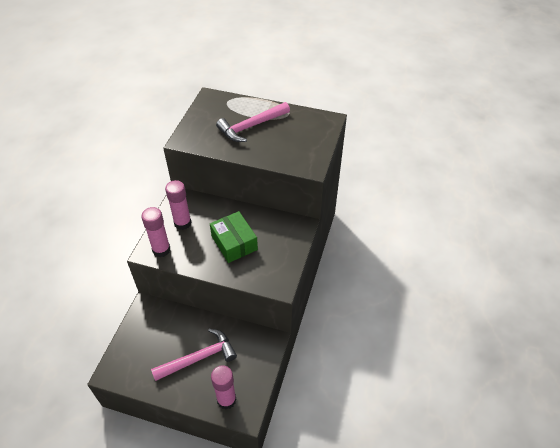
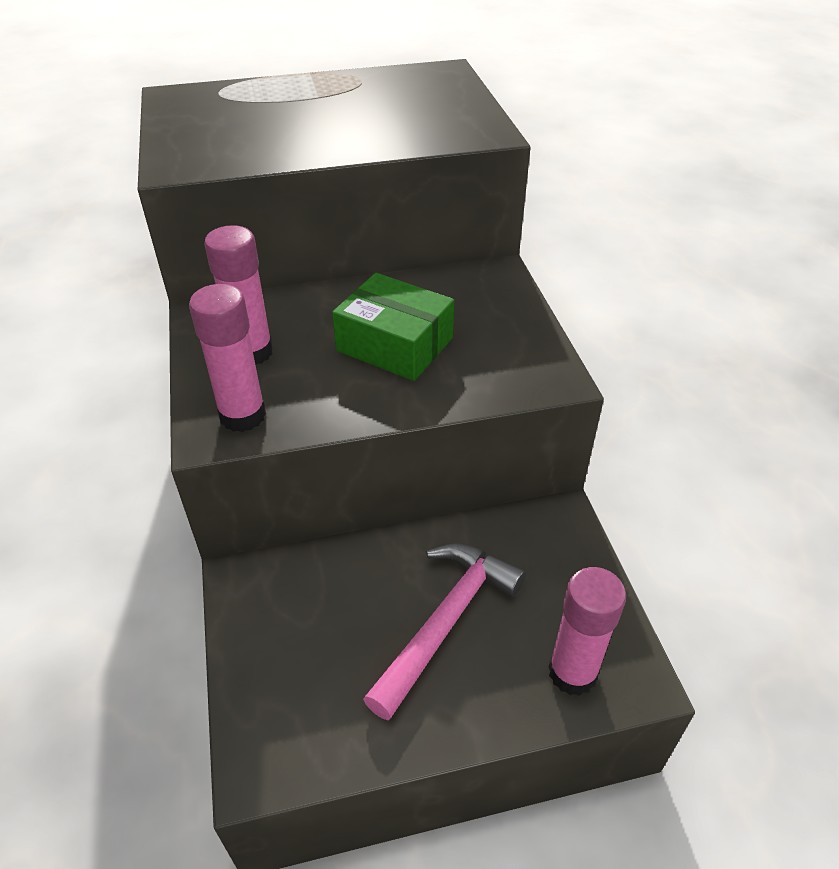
camera: 30 degrees left, 5 degrees down
pink hammer [216,102,290,142] -> none

